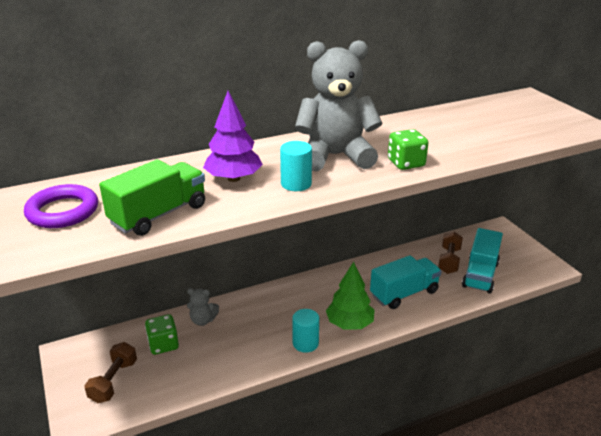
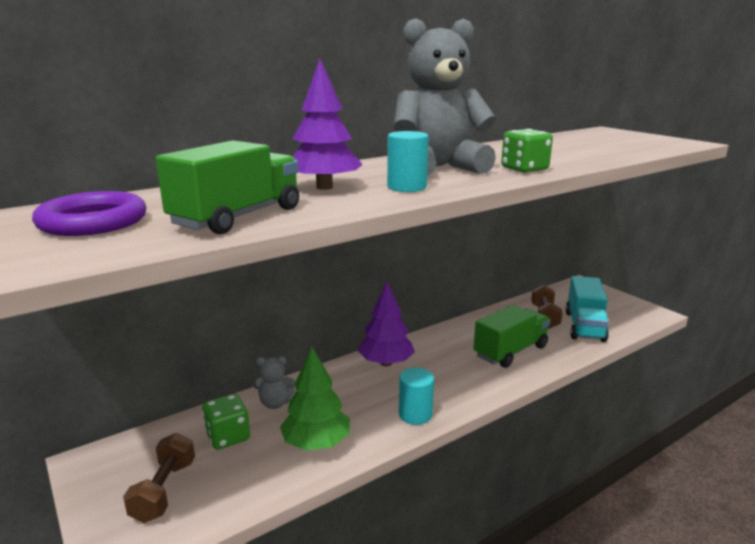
camera: 10 degrees left, 10 degrees down
green tree [326,261,375,330] -> green tree moved to [280,346,350,451]
turquoise truck [370,255,442,309] -> green truck [474,305,550,368]
none -> purple tree [358,281,415,366]

